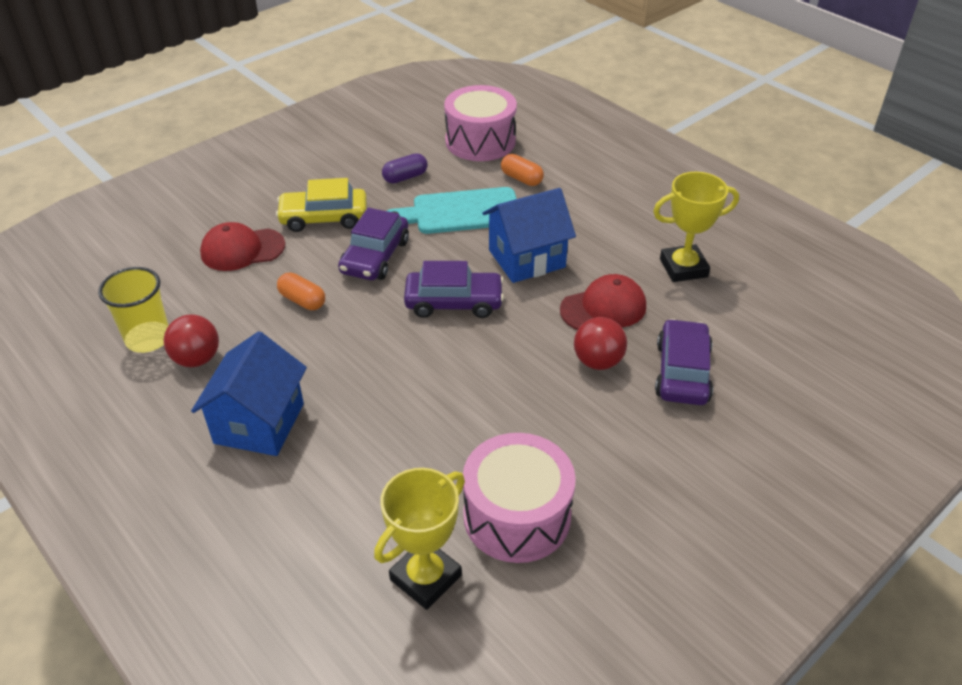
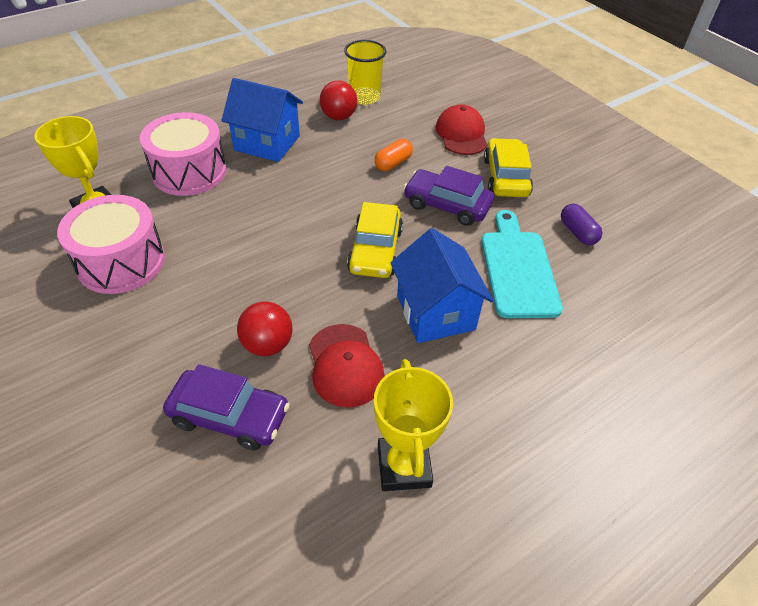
camera: 95 degrees right, 5 degrees up
purple car [404,261,504,318] -> yellow car [347,202,403,278]
pink drum [444,85,517,161] -> pink drum moved to [140,112,227,196]
orange capsule [501,154,544,186] -> none

